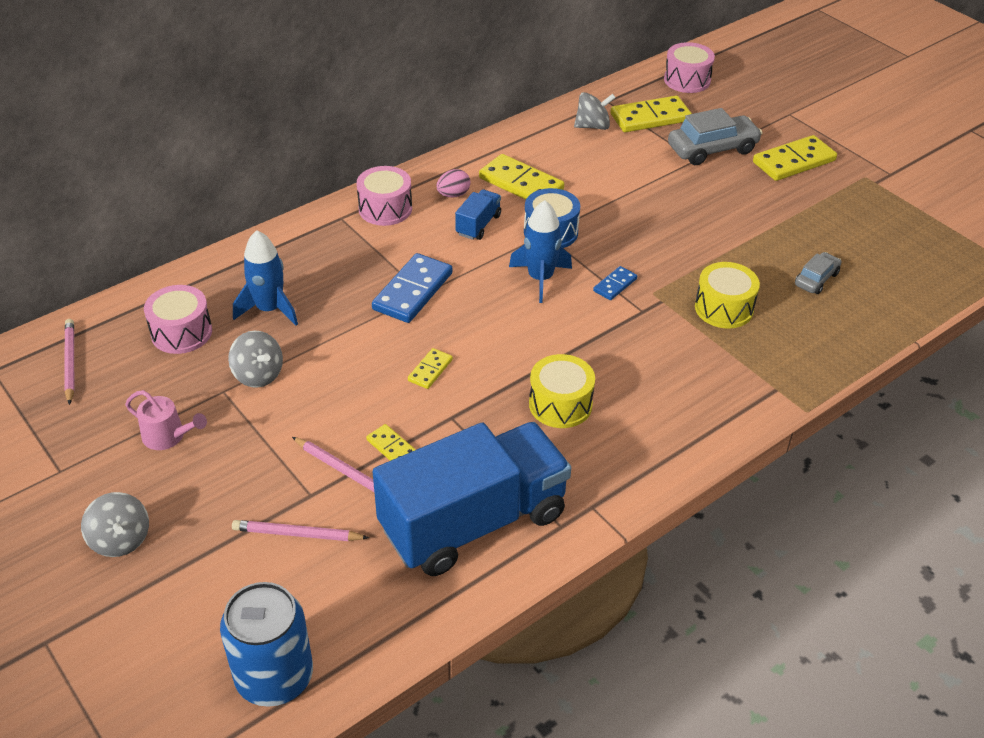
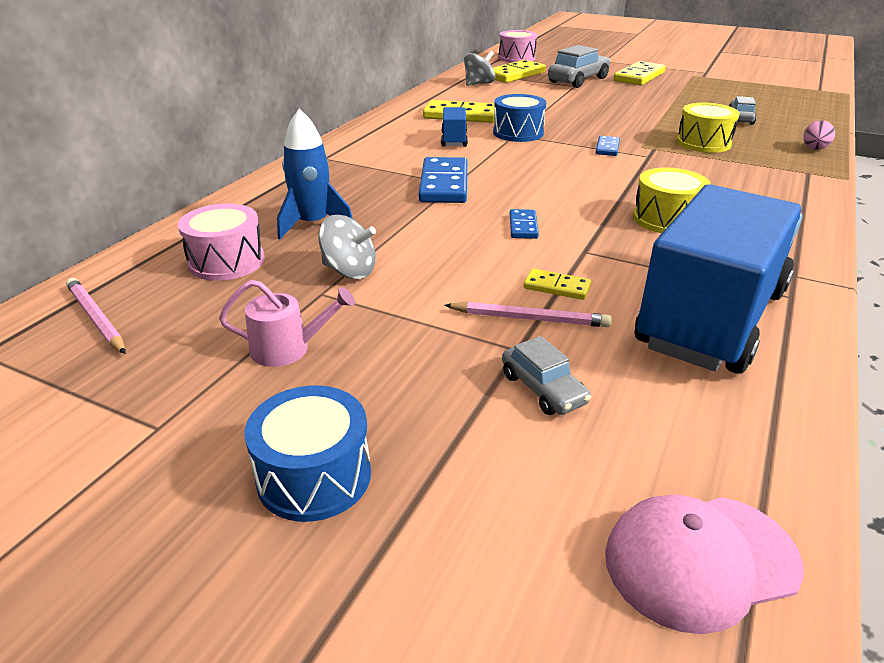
camera: 25 degrees left, 10 degrees down
grey spinning top [81,492,149,557] -> blue drum [244,385,371,522]
blue can [220,582,313,707] -> pink cap [605,495,804,634]
pink pencil [232,520,369,541] -> grey car [502,336,591,415]
pink drum [357,166,412,226] -> none
yellow domino [408,348,453,389] -> blue domino [510,209,539,239]
pink egg [436,169,471,198] -> pink egg moved to [803,120,835,150]
blue rocket [509,200,572,303] -> none

